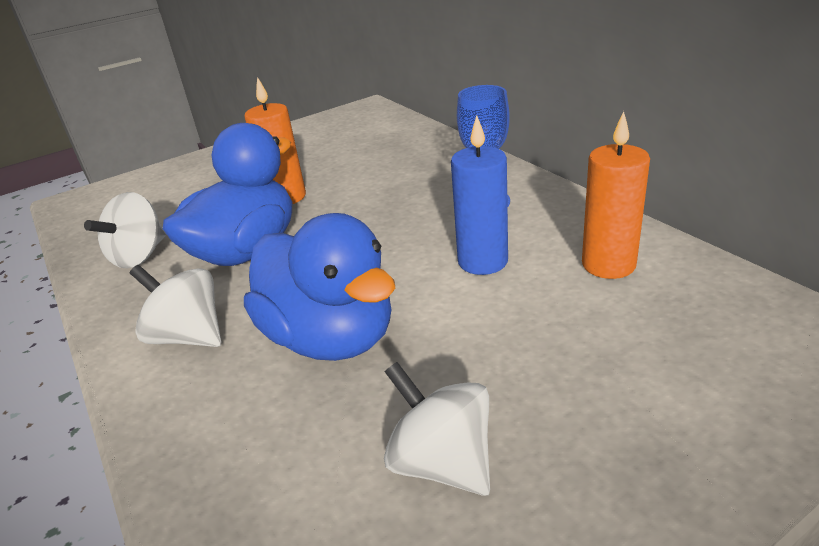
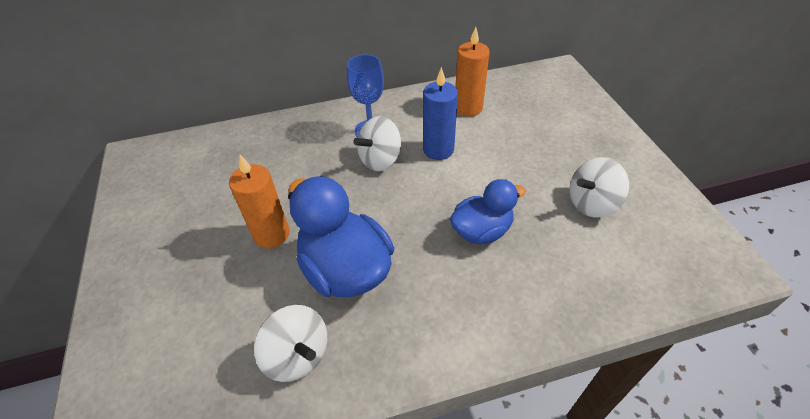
camera: 75 degrees left, 15 degrees up
white spinning top [130,265,221,347] -> white spinning top moved to [353,116,401,171]
blue duck [244,213,395,361] -> blue duck [450,179,526,245], size x0.63

